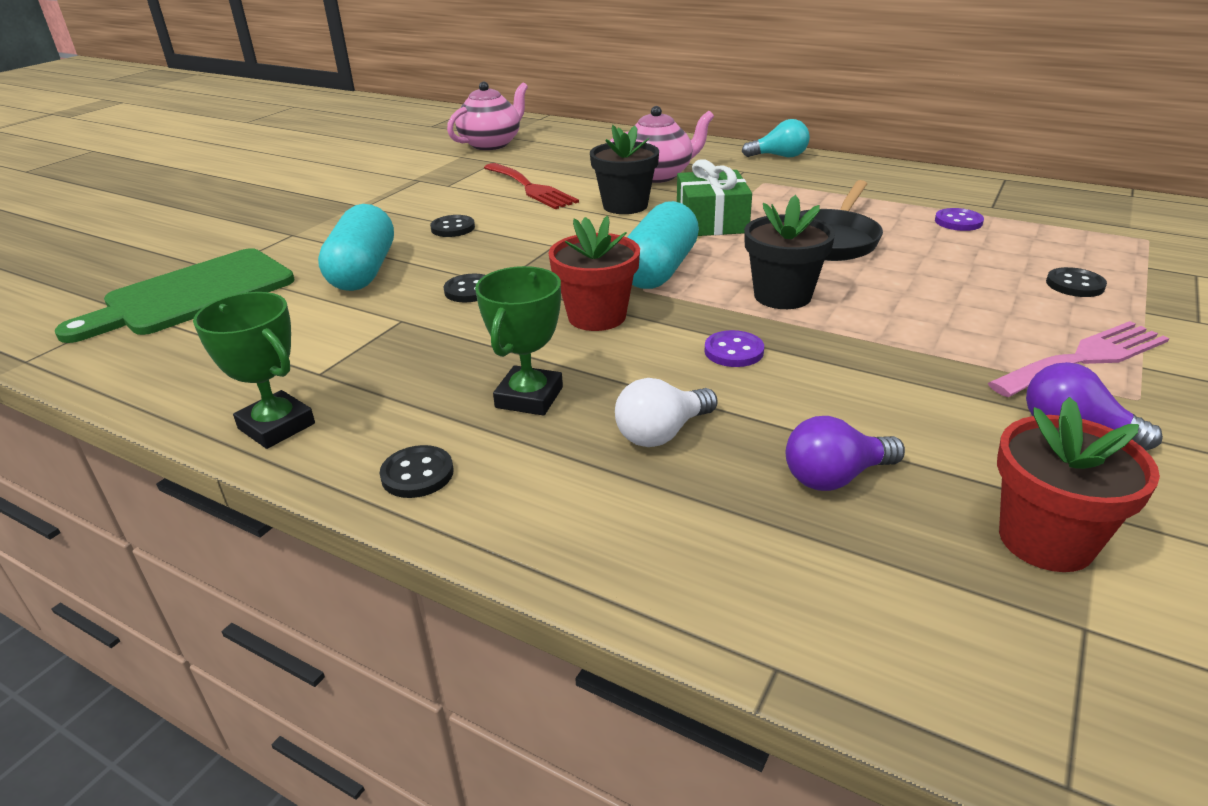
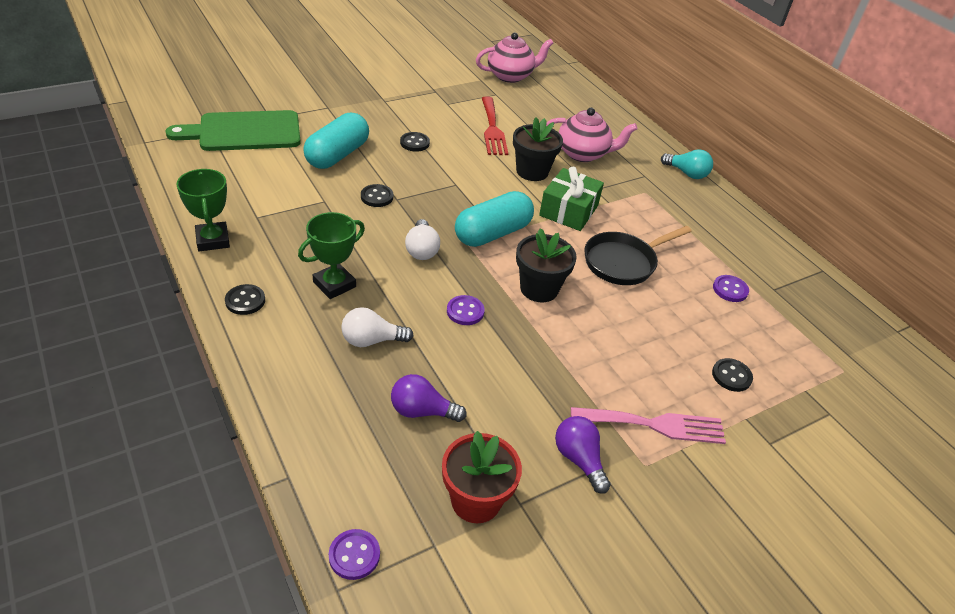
camera: 25 degrees right, 10 degrees up
red flower pot [549,216,640,331] -> white light bulb [405,219,440,260]
none -> purple button [329,529,380,580]

